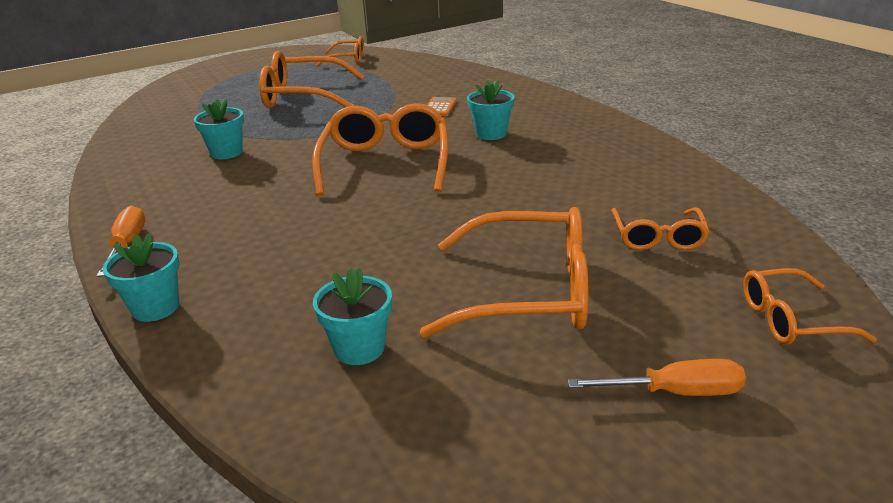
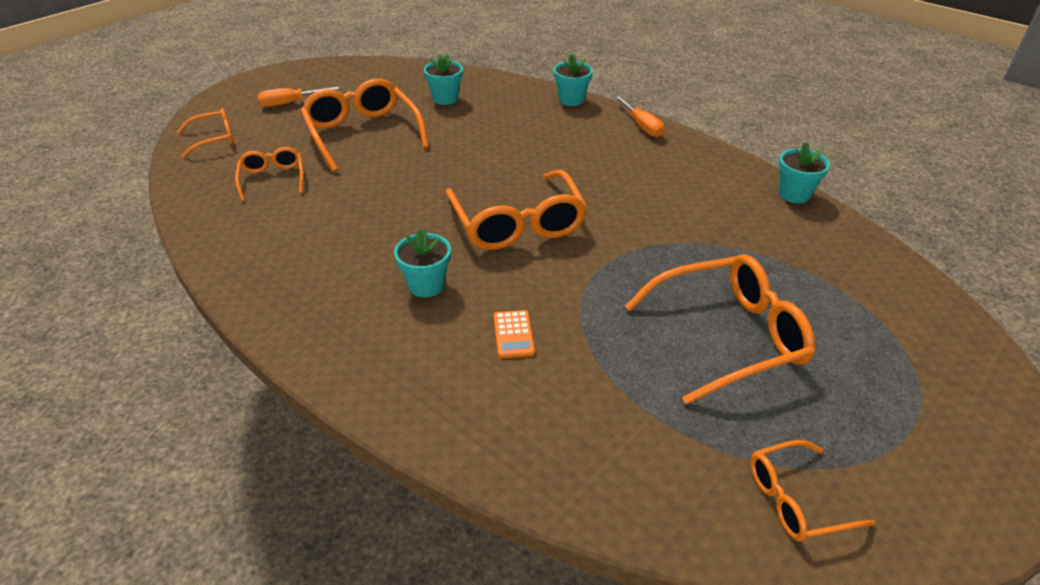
camera: 160 degrees right, 10 degrees up
turquoise flower pot [194,98,244,159] -> turquoise flower pot moved to [779,142,830,203]
orange glasses [420,207,588,338] -> orange glasses turned 75 degrees clockwise [300,78,429,172]

